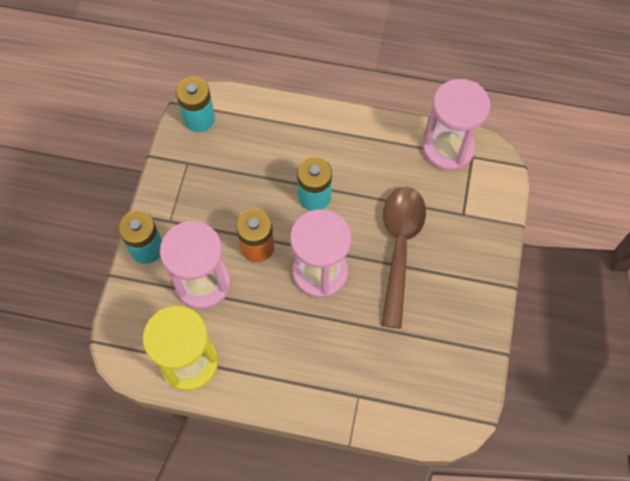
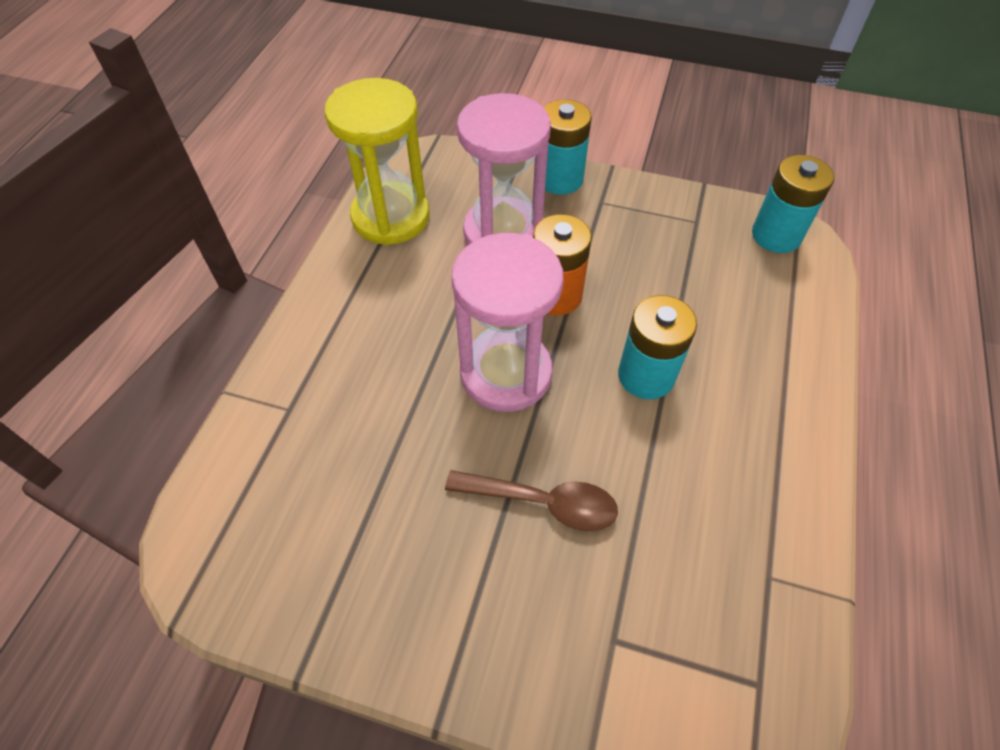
camera: 95 degrees right, 10 degrees down
brown spoon [381,187,426,328] -> brown spoon [445,470,618,531], size x0.62
pink hourglass [422,79,490,171] -> none

